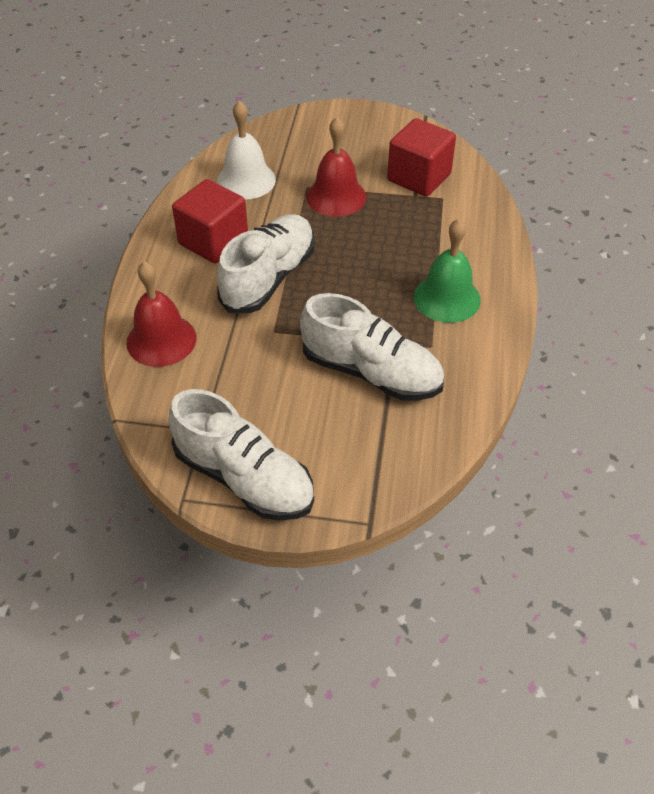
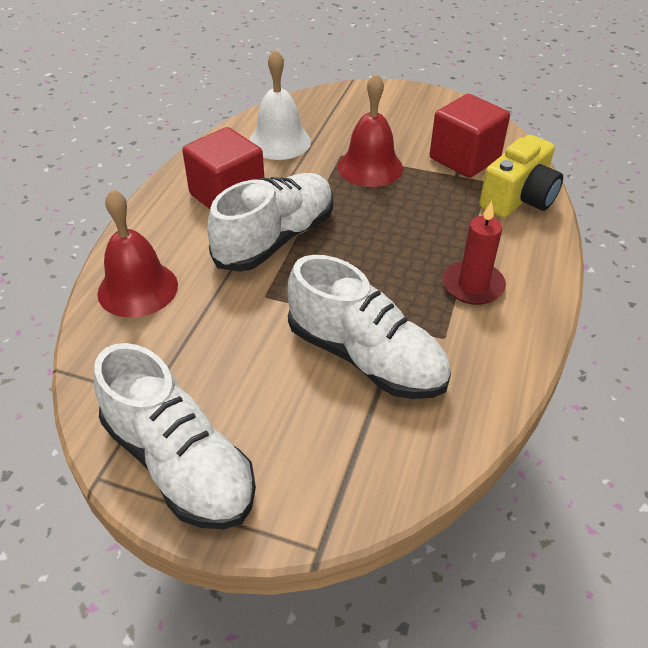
camera: 10 degrees right, 5 degrees down
green bell [414,219,481,323] -> red candle [442,201,506,305]
none -> yellow camera [479,135,563,218]

